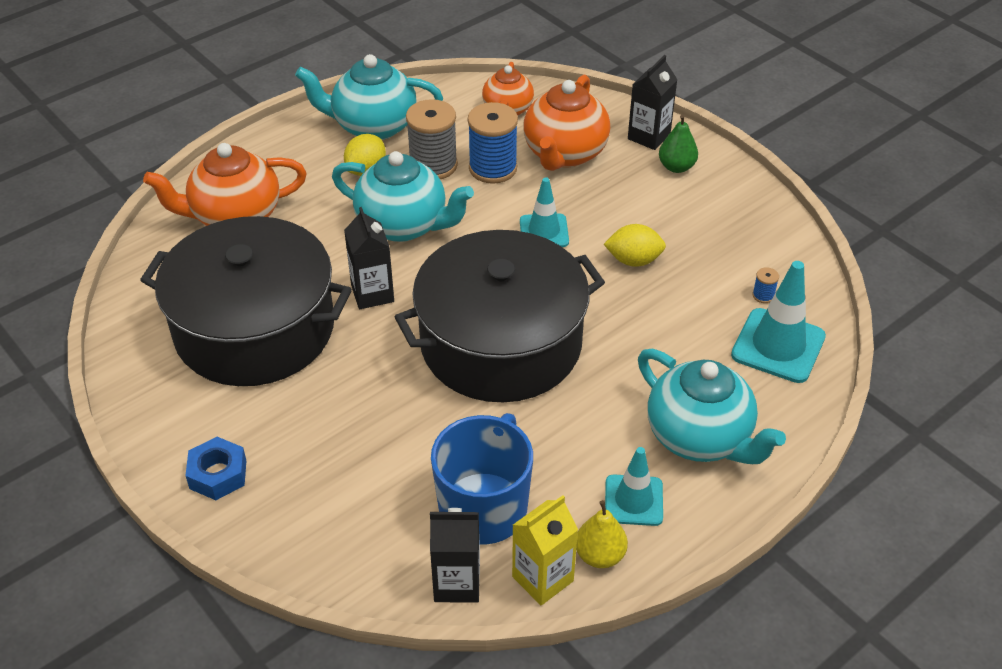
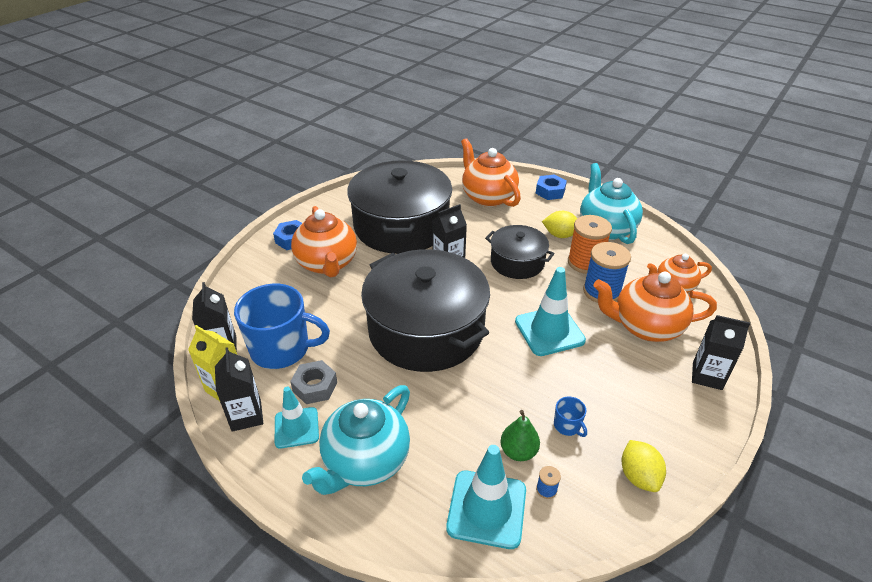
camera: 75 degrees right, 5 degrees down
turquoise teapot [332,151,474,242] -> black pot [485,225,555,279]
grey spool [406,99,458,179] -> orange spool [568,215,612,274]
turquoise traffic cone [520,177,569,247] -> turquoise traffic cone [515,267,586,356], size x1.53
yellow pear [576,500,628,568] -> black carton [215,347,263,432]
yellow lemon [604,224,666,267] -> yellow lemon moved to [622,440,666,492]
green pear [659,115,698,173] -> green pear moved to [500,410,540,461]
none -> grey nut [290,360,337,404]
none -> orange teapot [291,206,357,277]
none -> blue nut [536,174,567,200]
none -> blue mug [554,397,587,437]

